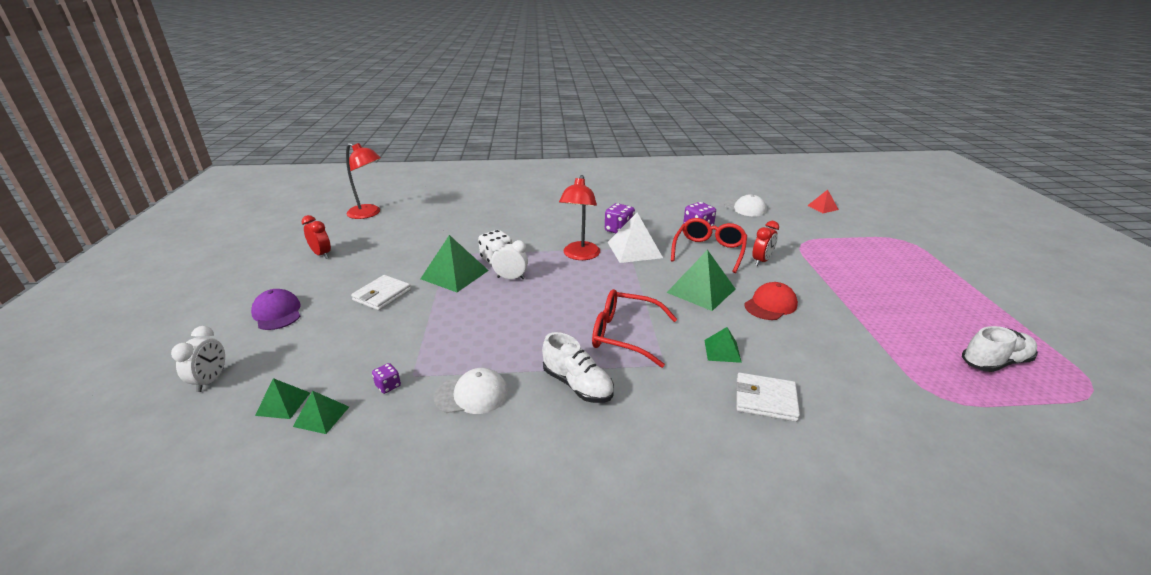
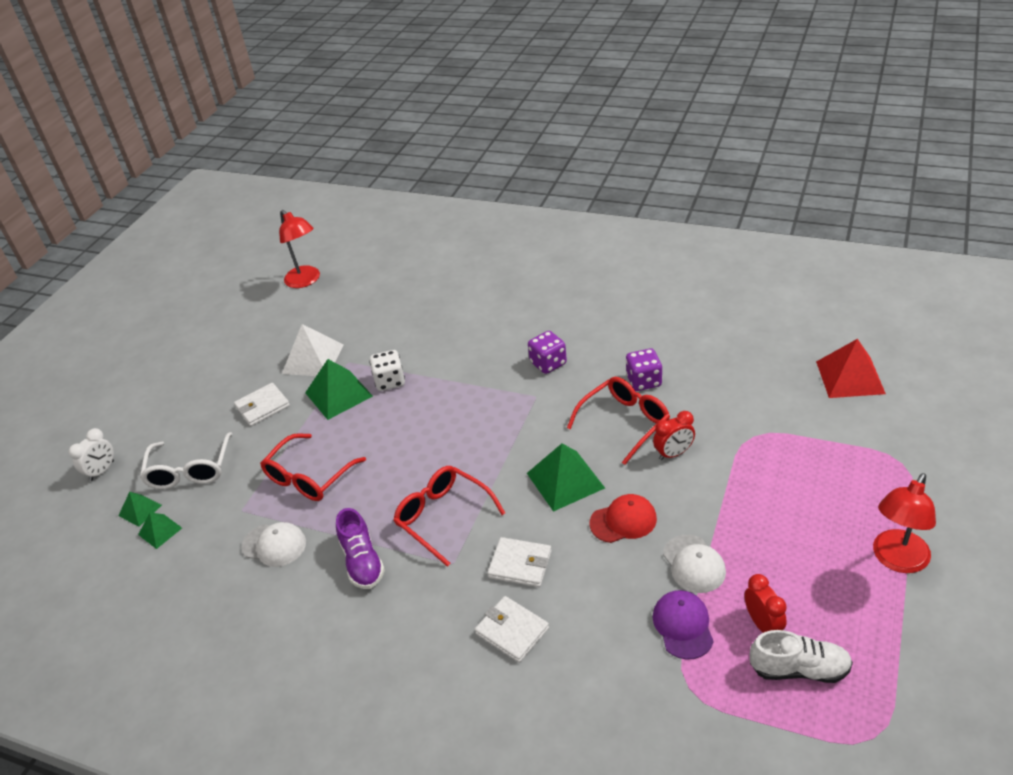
camera: 30 degrees right, 10 degrees up
purple cap [251,289,300,330] -> purple cap moved to [653,590,714,660]
red clock [302,215,331,259] -> red clock moved to [744,574,787,633]
purple dice [372,363,401,394] -> none
white clock [491,239,528,279] -> none
white shoe [542,332,614,403] -> purple shoe [336,508,385,589]
red lamp [559,175,600,260] -> red lamp moved to [873,473,936,573]
white pyramid [608,213,663,263] -> white pyramid moved to [282,324,344,376]
green pyramid [704,327,742,363] -> white wallet [487,537,552,587]
white cap [724,194,767,217] -> white cap moved to [663,535,726,593]
red pyramid [807,190,839,213] -> red pyramid [816,339,886,398], size x1.82
none -> white glasses [140,432,232,489]
none -> red glasses [260,433,366,501]

